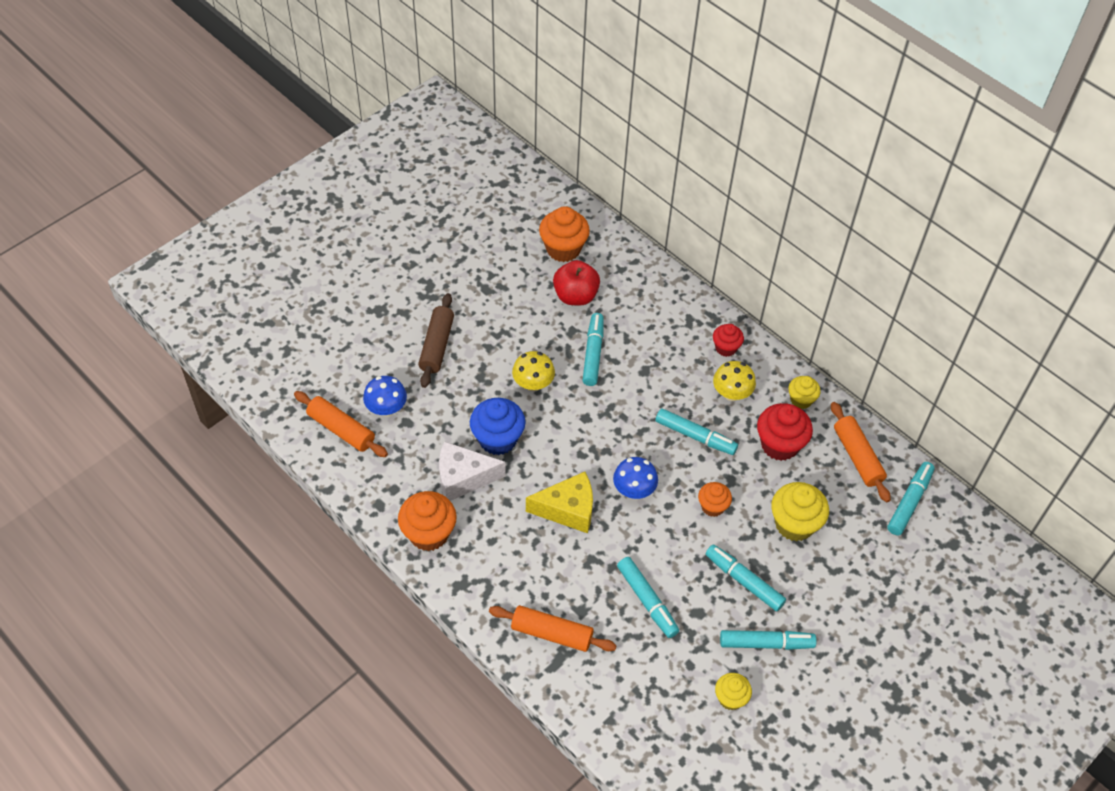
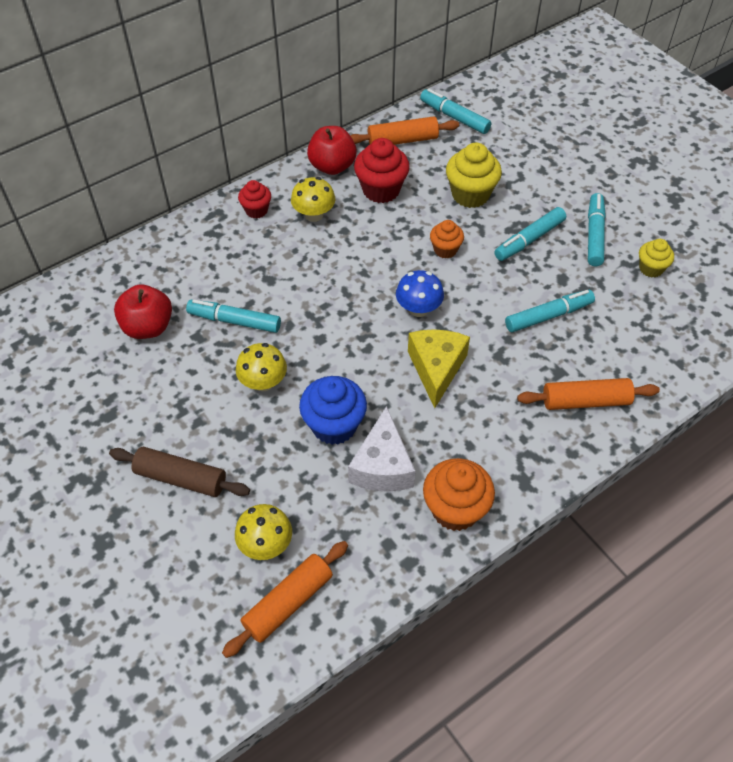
camera: 80 degrees left, 0 degrees up
blue mushroom [363,376,407,417] -> yellow mushroom [235,504,292,560]
orange rolling pin [489,605,617,652] -> orange rolling pin turned 60 degrees clockwise [517,378,660,410]
orange cupcake [539,206,590,262] -> none
turquoise marker [655,408,738,455] -> none
yellow cupcake [788,376,821,409] -> red apple [307,126,357,175]

